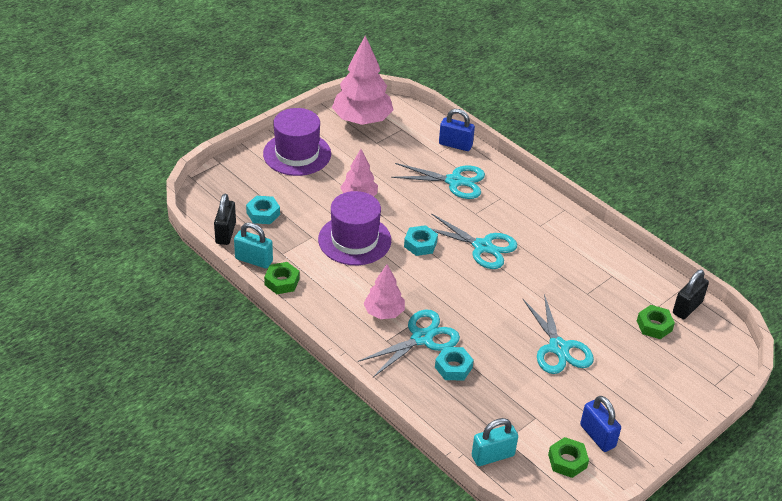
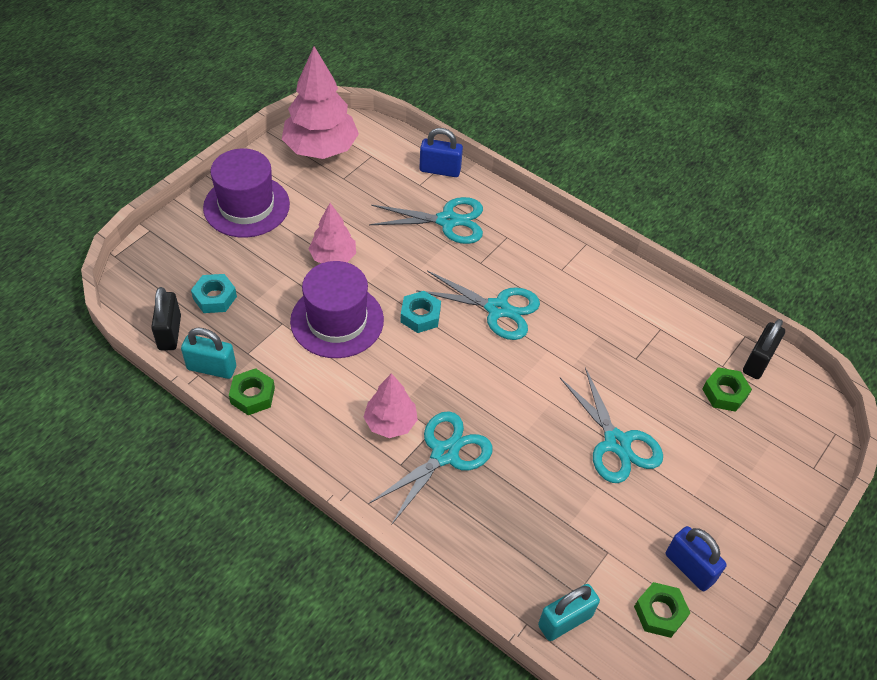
camera: 10 degrees left, 10 degrees up
turquoise nut [435,347,474,380] -> none

